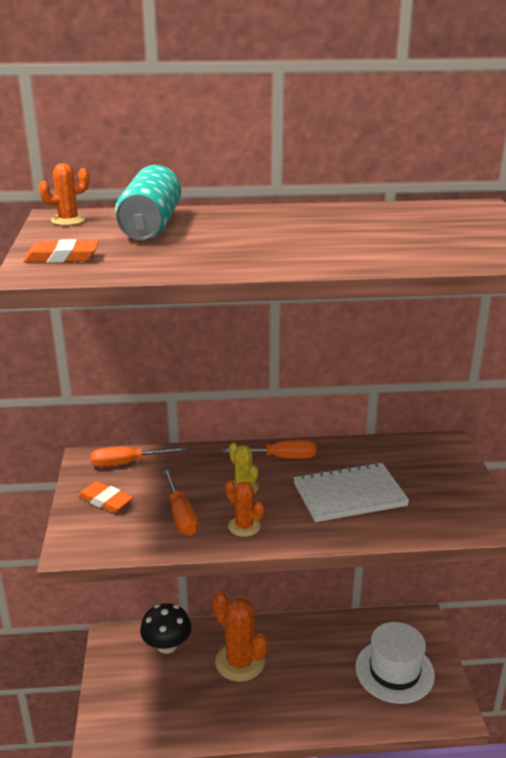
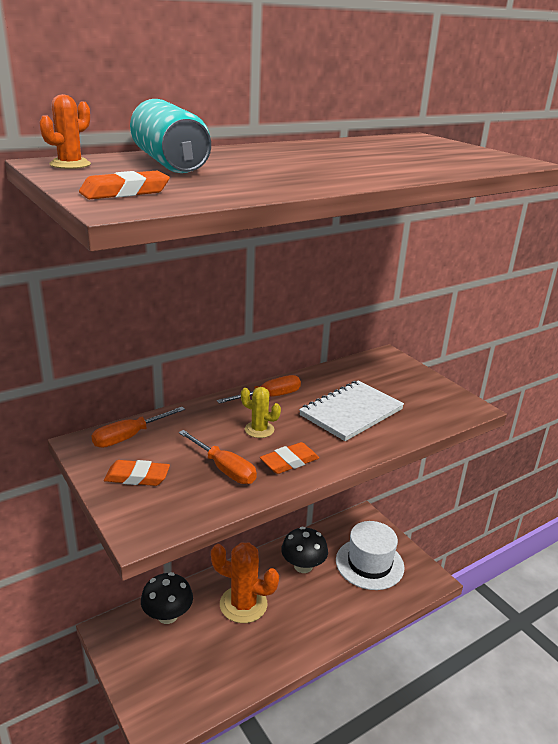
camera: 30 degrees left, 0 degrees up
orange cactus [225,480,264,537] -> orange eraser [260,442,319,474]
none -> black mushroom [281,527,328,573]

